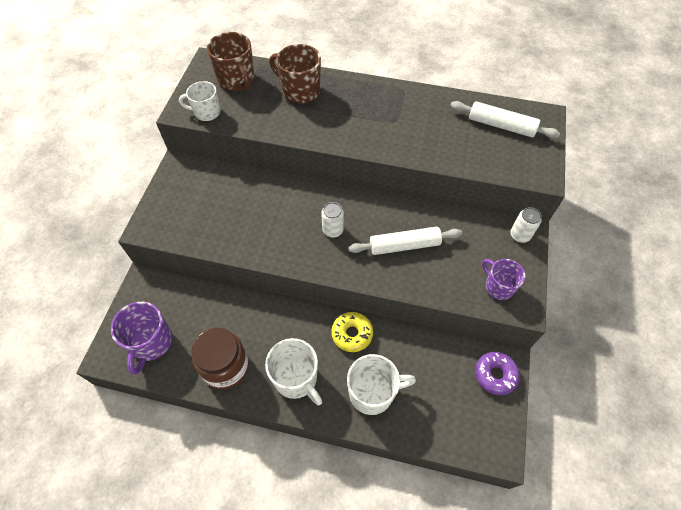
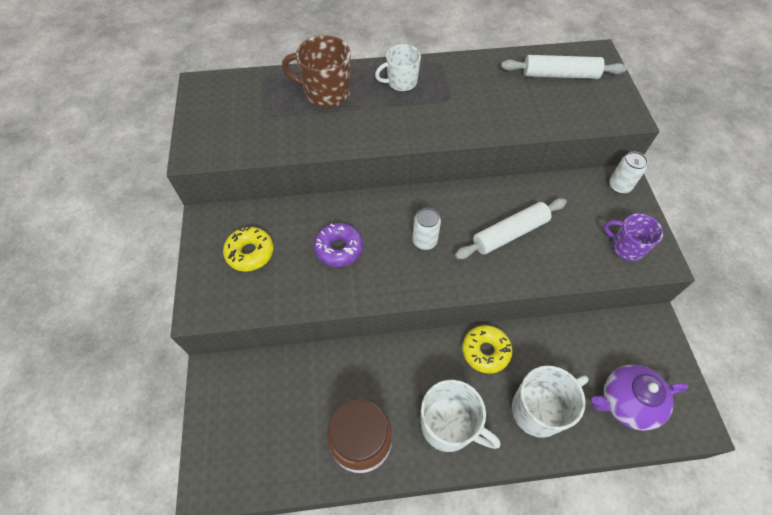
camera: 20 degrees left, 0 degrees up
purple mug [111,302,172,375] -> none
white mug [179,81,220,121] -> white mug moved to [375,44,421,91]
brown mug [207,32,255,91] -> none
purple donut [475,352,520,395] -> purple donut moved to [314,223,363,267]
none -> yellow donut [223,226,274,272]
none -> purple teapot [591,365,689,431]

